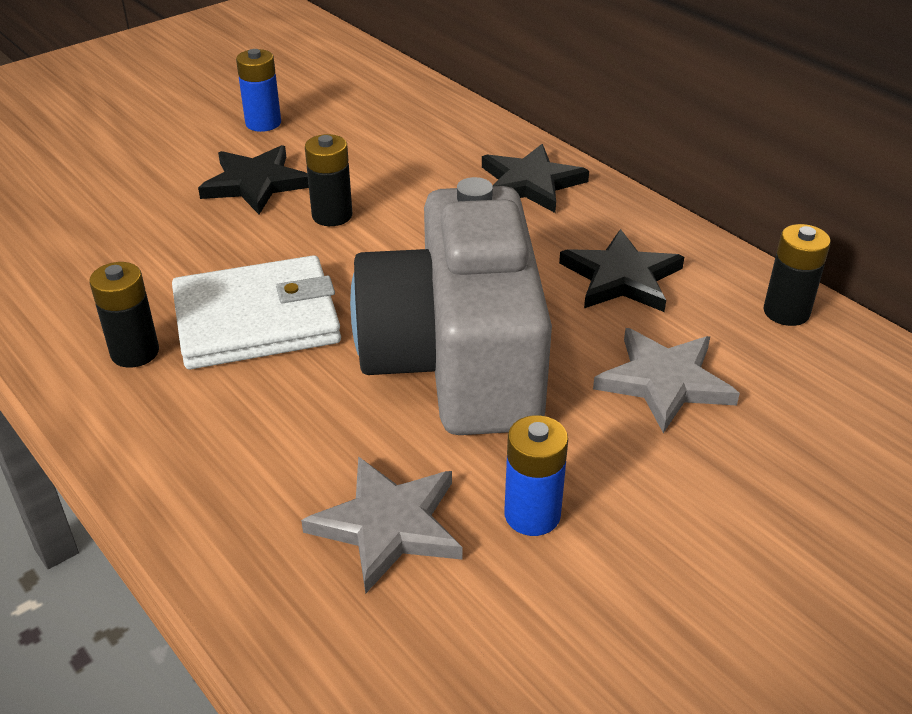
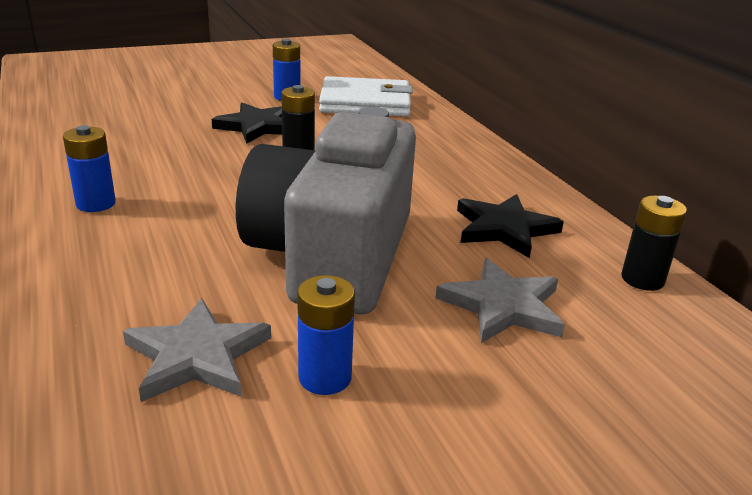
camera: 15 degrees right, 10 degrees down
black battery [89,262,159,368] -> blue battery [63,125,116,212]
white wallet [172,255,341,369] -> white wallet moved to [319,76,413,117]
black star [482,144,589,213] -> none

